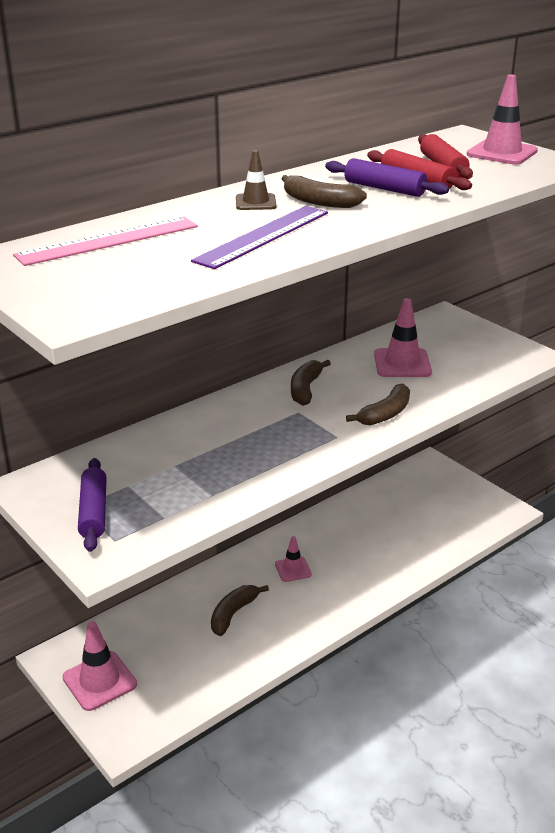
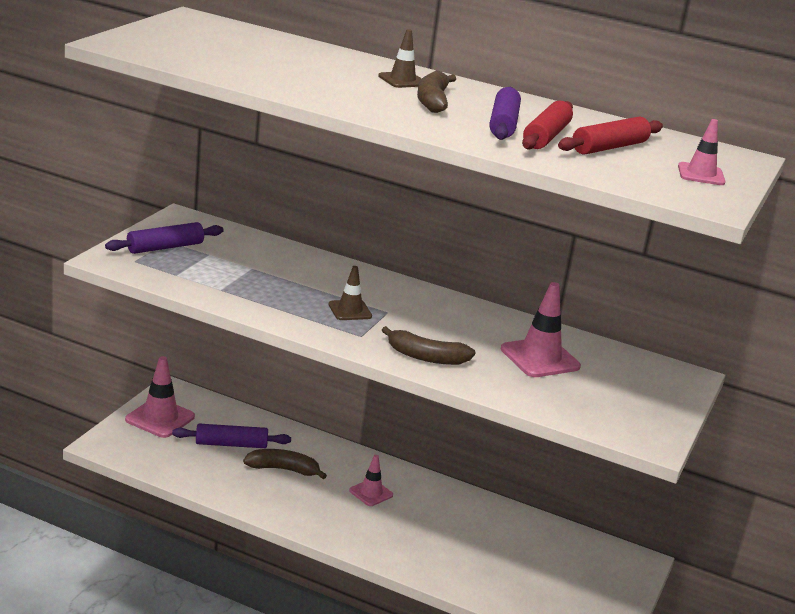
camera: 60 degrees right, 5 degrees down
pink ruler [13,217,198,266] -> none
purple ruler [191,206,328,269] -> none
brown banana [291,360,331,406] -> none
pink traffic cone [467,75,538,165] -> pink traffic cone [678,119,725,185], size x0.61
none -> purple rolling pin [172,424,291,448]
none -> brown traffic cone [328,266,372,320]

